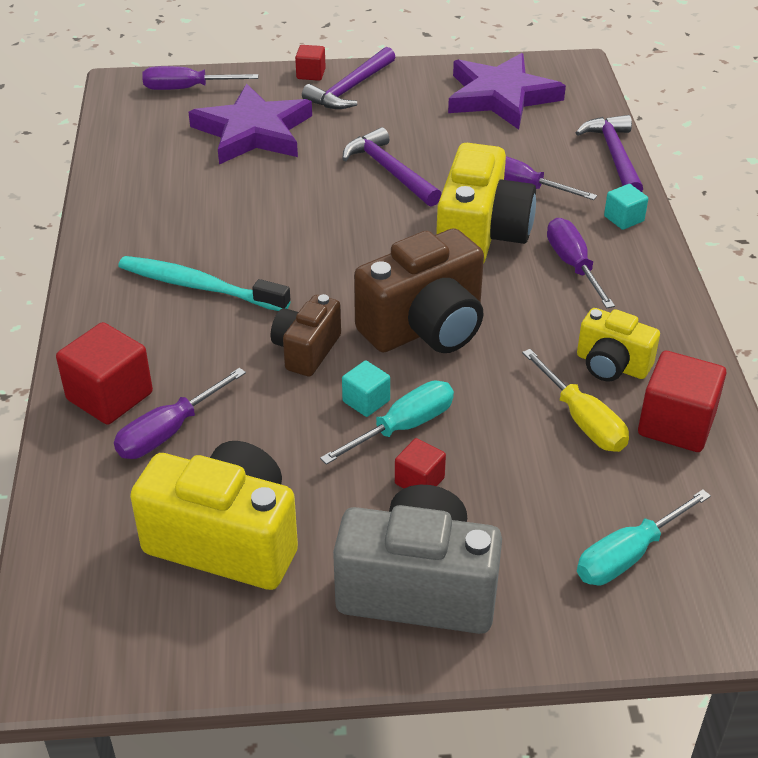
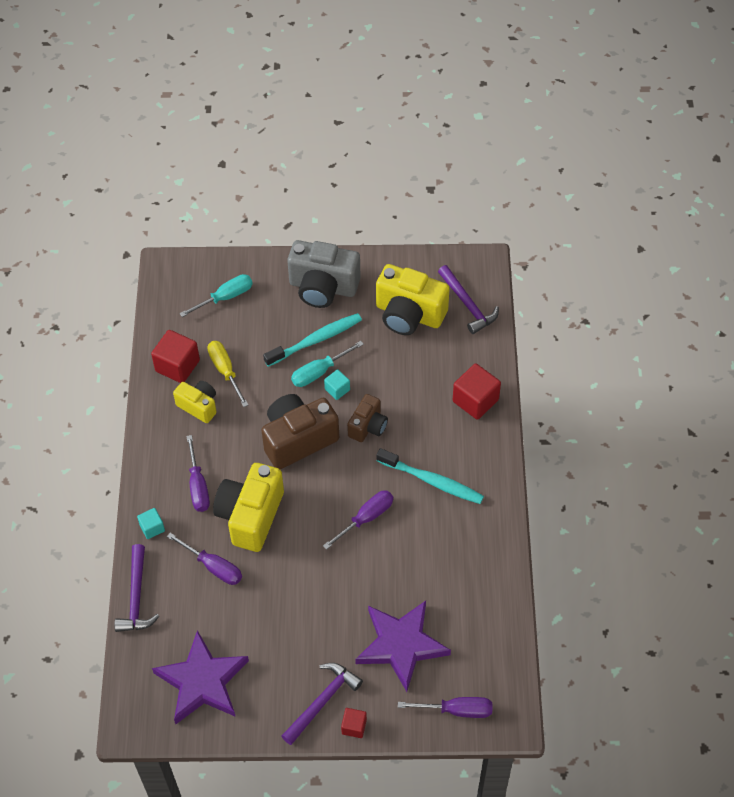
camera: 175 degrees left, 15 degrees up
purple screwdriver [114,368,246,459] -> purple screwdriver moved to [323,490,393,550]
purple hammer [343,127,441,207] -> purple hammer moved to [438,265,499,334]
red cube [395,438,446,488] -> turquoise toothbrush [263,313,362,367]

